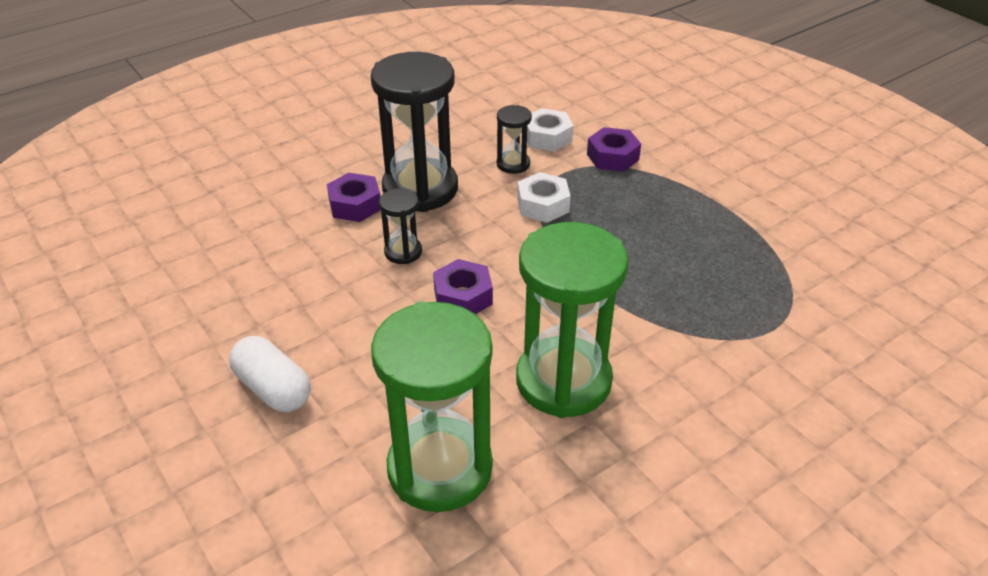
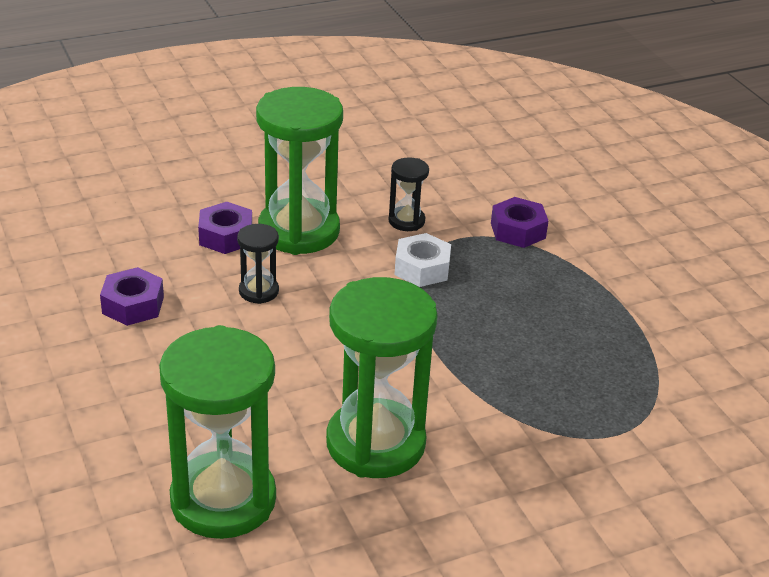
camera: 10 degrees right, 5 degrees down
white capsule [229,336,311,412] -> none
black hourglass [371,52,458,212] -> green hourglass [256,87,343,255]
purple nut [433,259,493,314] -> purple nut moved to [100,267,164,326]
white nut [527,108,573,152] -> none

